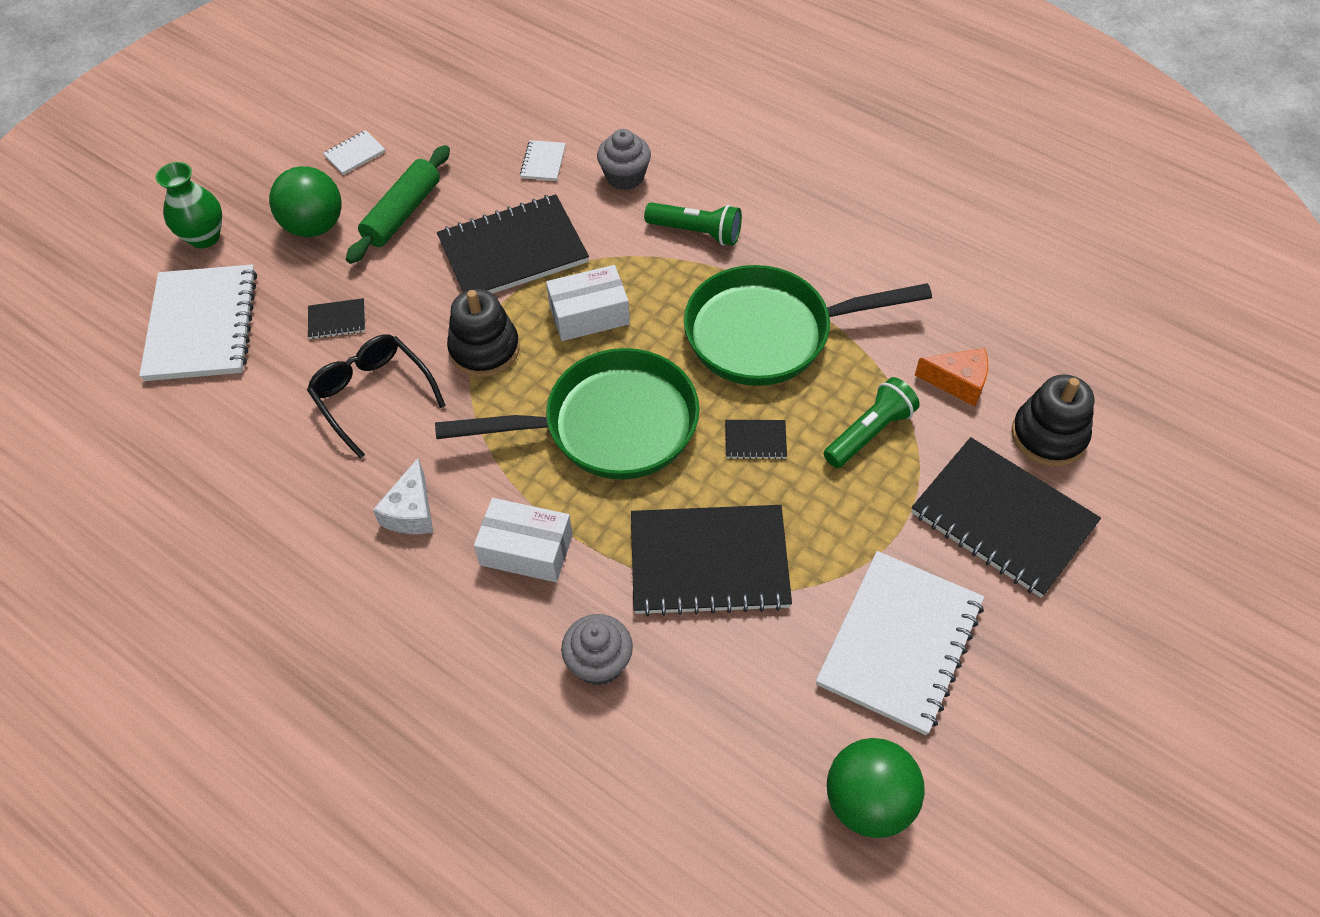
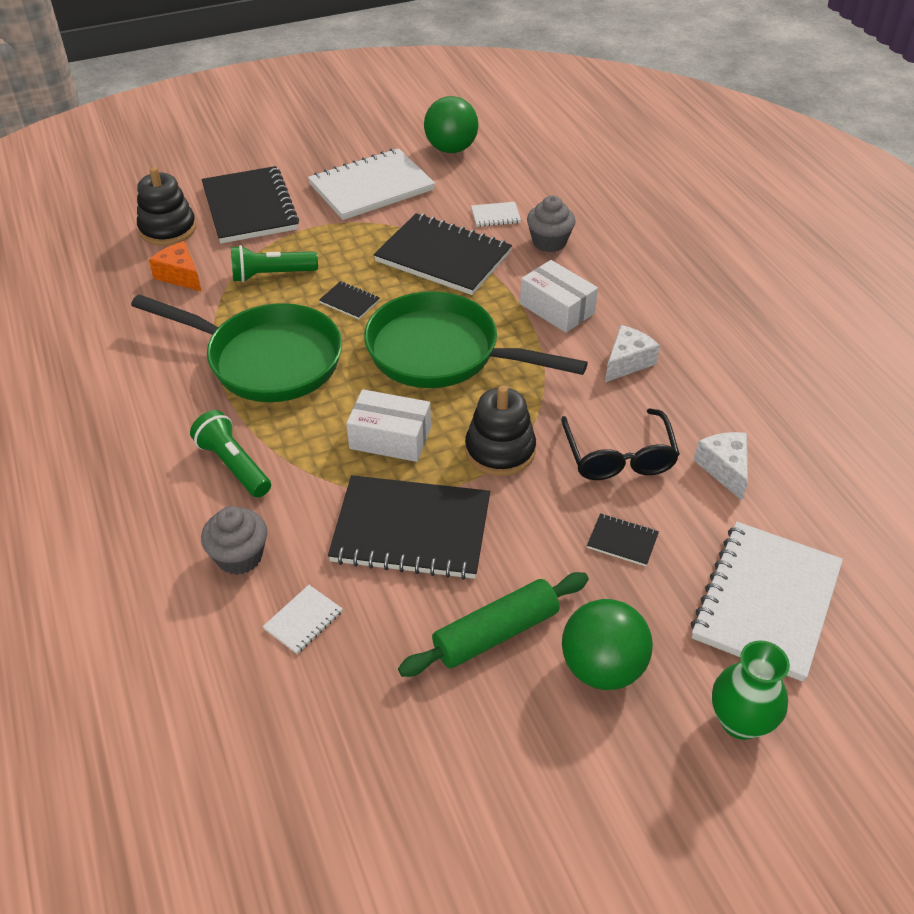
camera: 150 degrees left, 10 degrees down
white notebook [323,130,385,175] -> white notebook moved to [471,202,521,227]
none -> white cheese [694,432,748,500]

